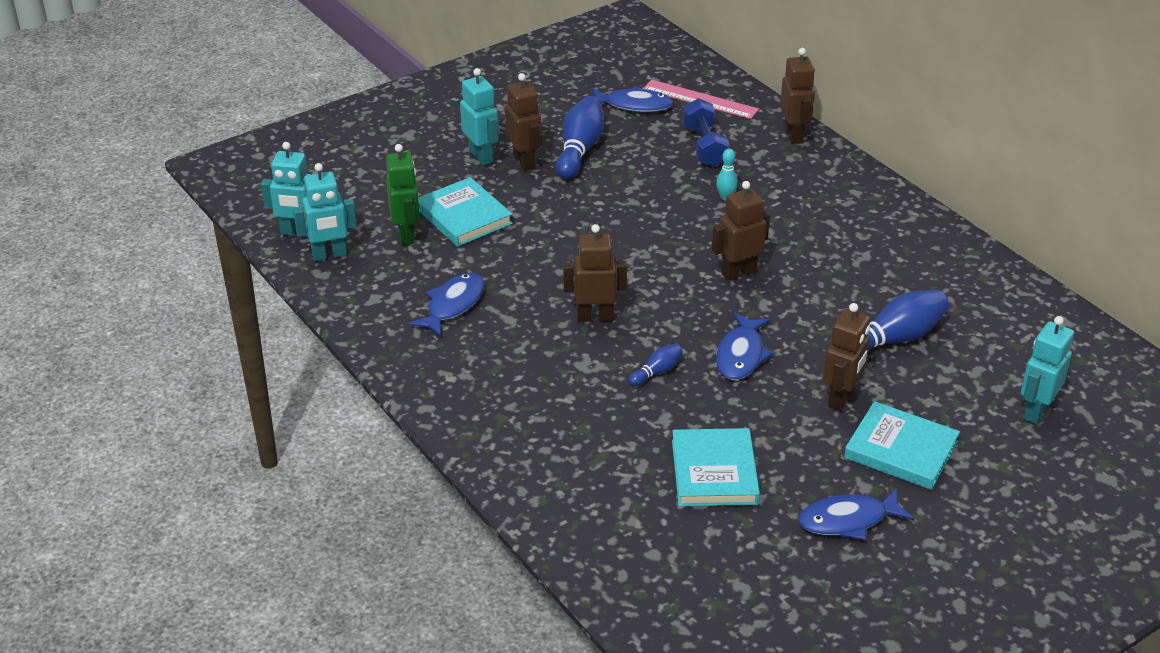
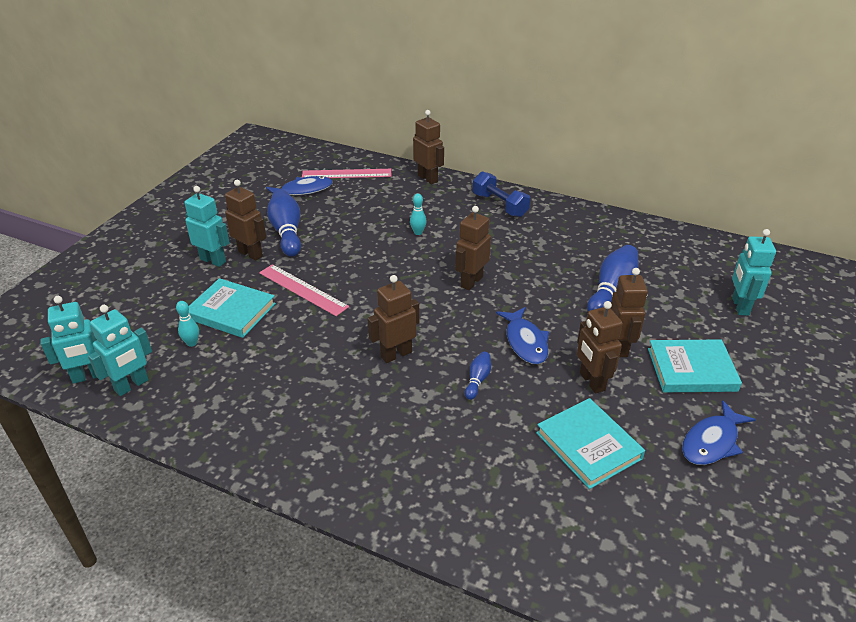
camera: 30 degrees left, 0 degrees up
green robot [386,144,420,245] -> turquoise bowling pin [176,301,199,347]
blue fish [408,273,484,337] -> none
blue dumbbell [683,98,729,167] -> blue dumbbell moved to [473,171,530,217]
none -> pink ruler [259,264,349,316]
none -> brown robot [577,301,623,394]

